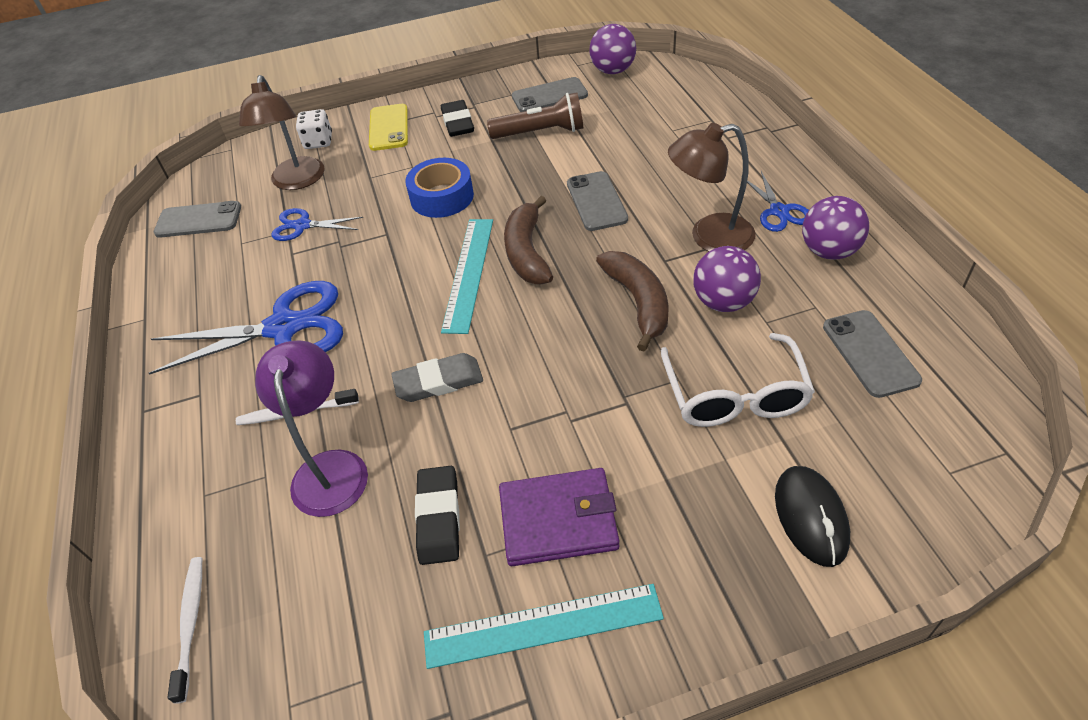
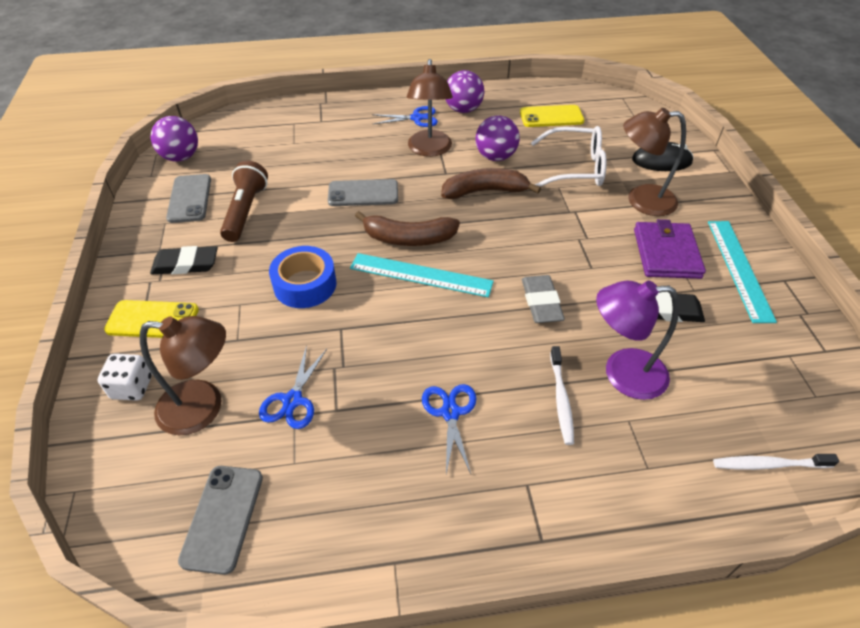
camera: 85 degrees left, 0 degrees up
blue scissors [149,281,343,374] -> blue scissors [422,384,476,474], size x0.53
grey phone [823,310,922,398] -> yellow phone [520,105,584,127]
none -> brown lamp [623,108,686,216]

